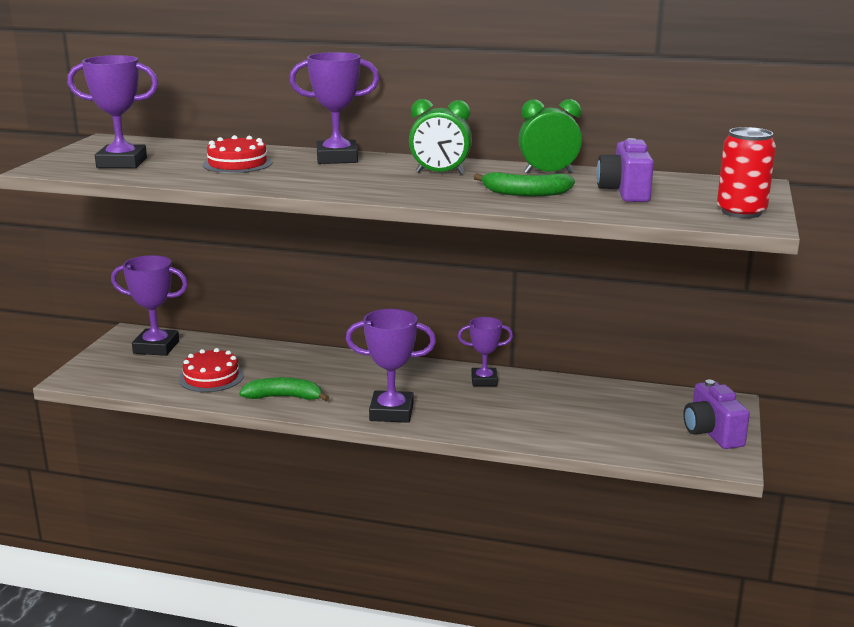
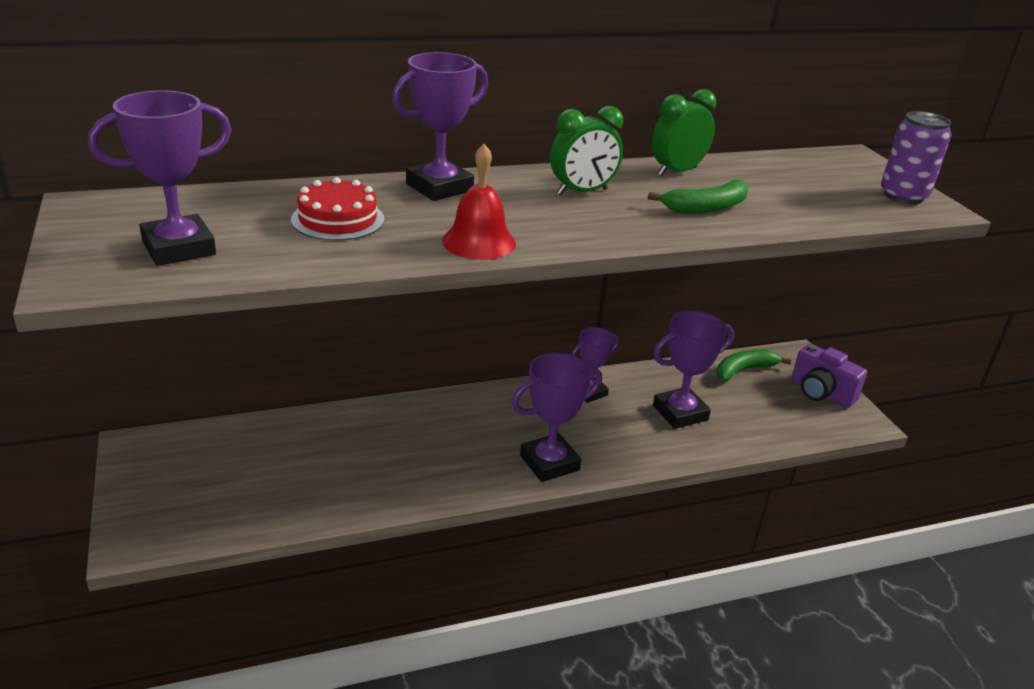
camera: 35 degrees left, 10 degrees up
purple trophy [111,255,188,356] -> purple trophy moved to [653,311,734,429]
red cake [179,348,244,392] -> none
green banana [239,377,329,401] -> green banana moved to [716,349,791,381]
purple camera [597,138,654,202] -> none
red can [717,127,776,218] -> purple can [881,111,952,204]
none -> red bell [442,144,516,260]

